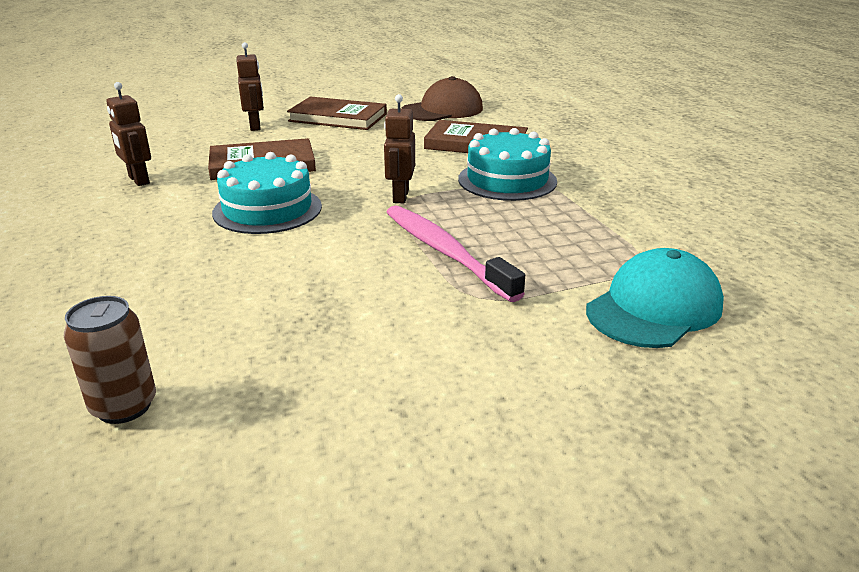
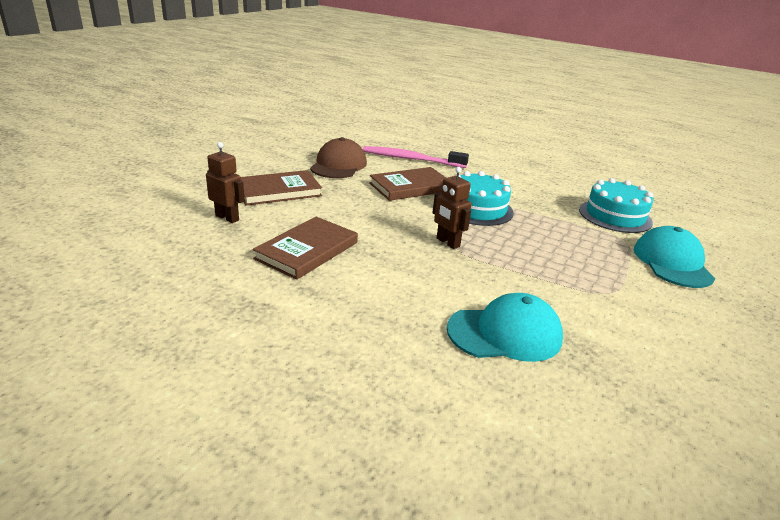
camera: 45 degrees left, 0 degrees up
brown can [64,296,156,424] -> none
brown robot [106,82,151,186] -> none
turquoise cake [212,152,322,234] -> turquoise cake moved to [579,178,653,233]
pink toothbrush [387,205,525,302] -> pink toothbrush moved to [363,146,469,168]
none -> turquoise cap [447,293,563,362]

